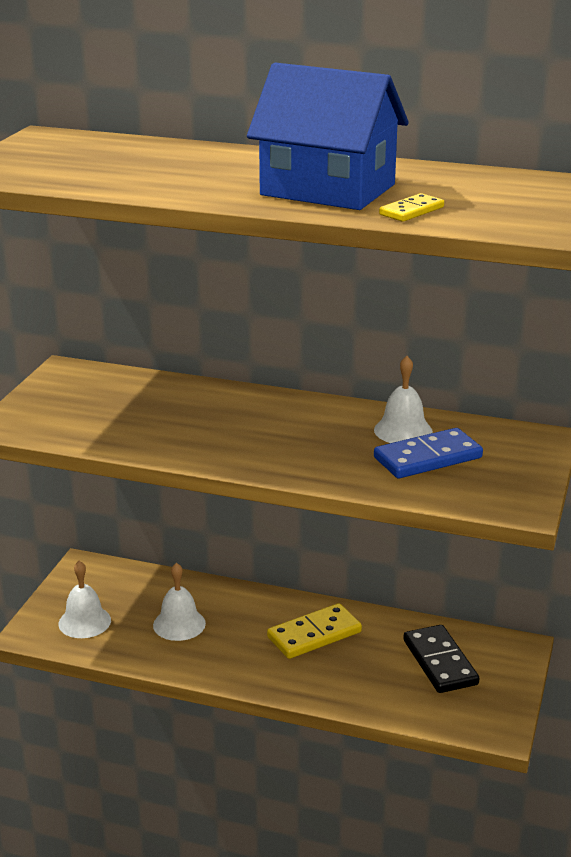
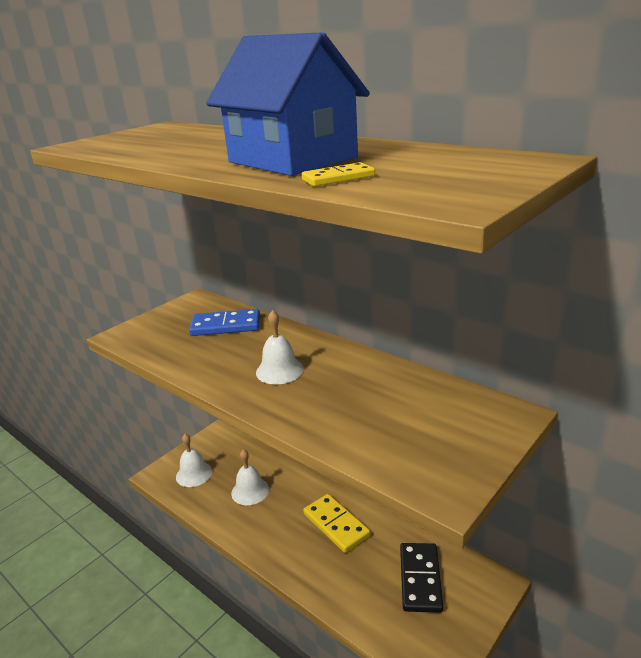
camera: 25 degrees right, 0 degrees up
yellow domino [267,603,362,659] -> yellow domino turned 60 degrees clockwise [303,494,370,553]
white bell [374,356,433,443] -> white bell moved to [256,310,304,384]
blue domino [374,428,483,478] -> blue domino moved to [189,309,260,336]

